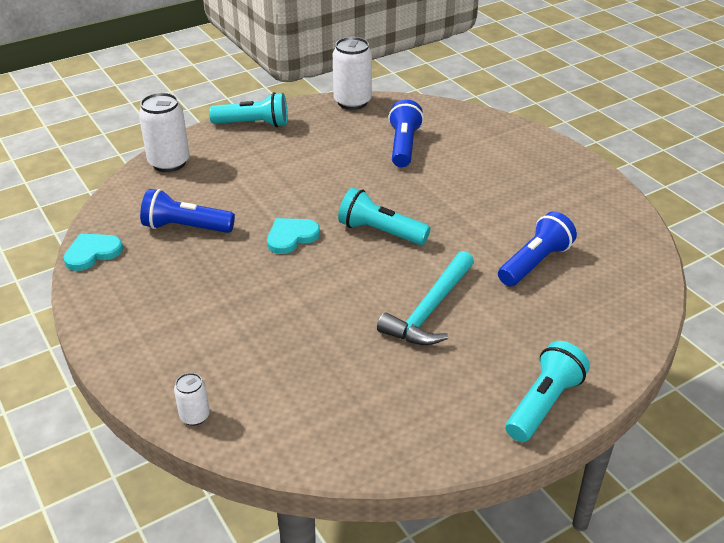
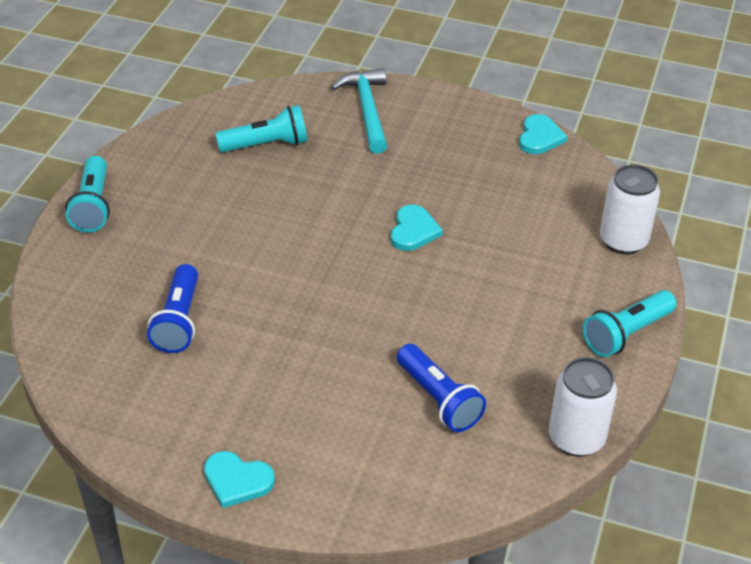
camera: 140 degrees right, 5 degrees up
blue flashlight [140,189,235,233] -> none
white can [174,373,210,426] -> none
turquoise flashlight [338,188,431,245] -> turquoise flashlight moved to [215,105,307,152]
turquoise hammer [377,251,474,345] -> turquoise hammer moved to [331,68,387,154]
none -> turquoise heart [204,451,275,508]

